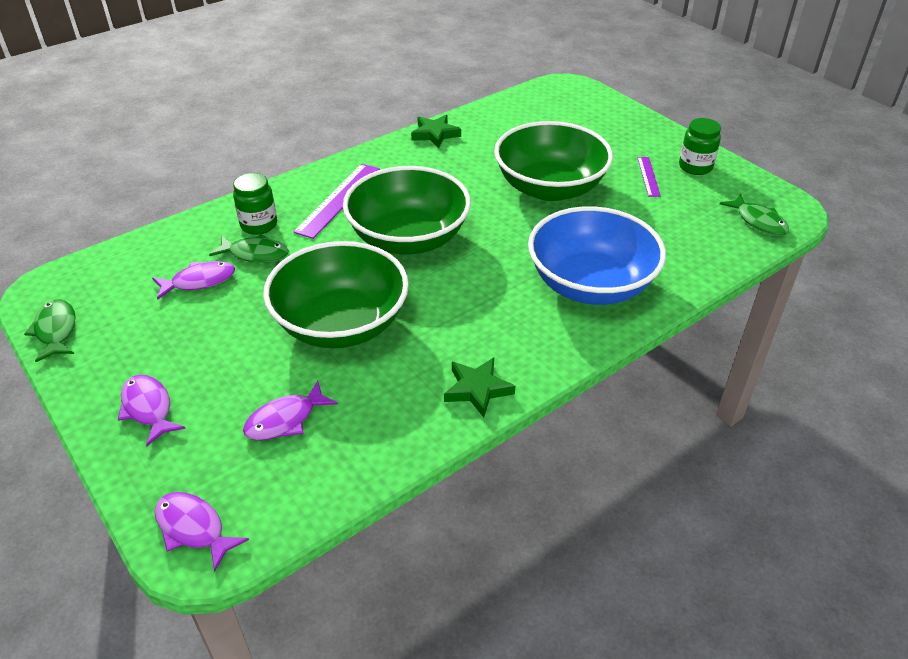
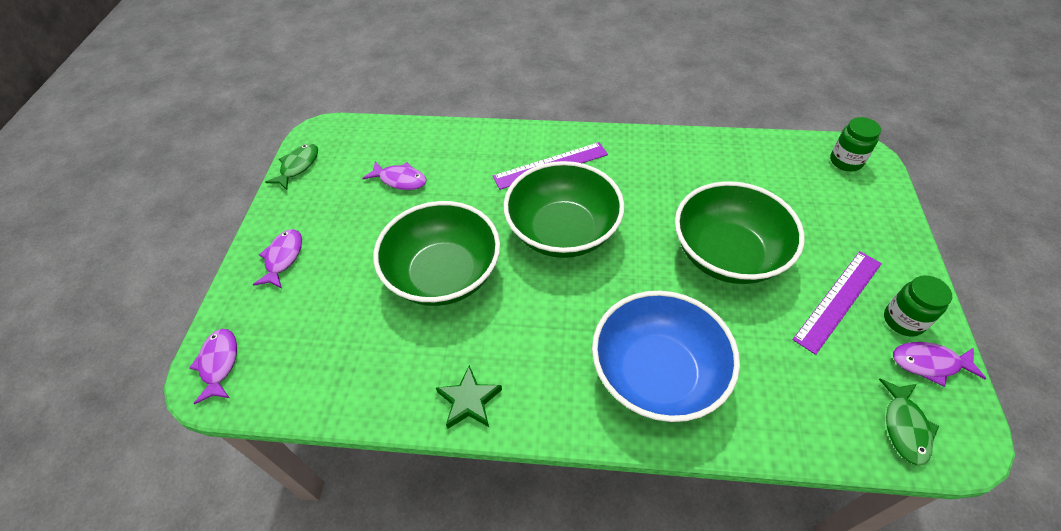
camera: 45 degrees right, 10 degrees up
green fish [209,234,288,263] -> none
green jar [233,173,277,235] -> green jar moved to [830,117,881,171]
purple fish [243,380,338,440] -> purple fish moved to [893,342,986,387]
green star [411,115,461,148] -> none
purple ruler [637,157,661,197] -> purple ruler [792,251,882,355], size x1.80

